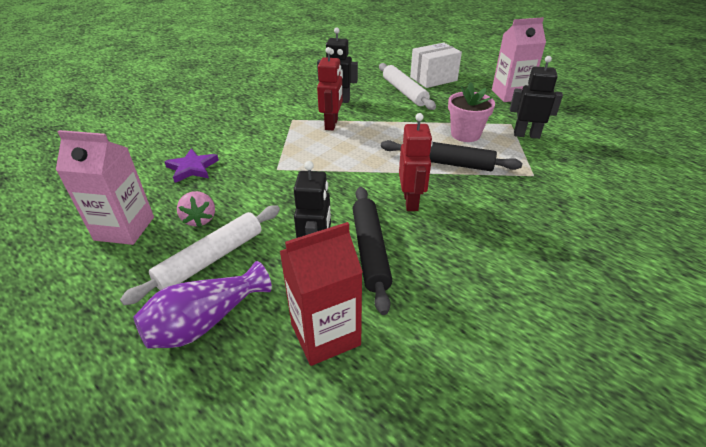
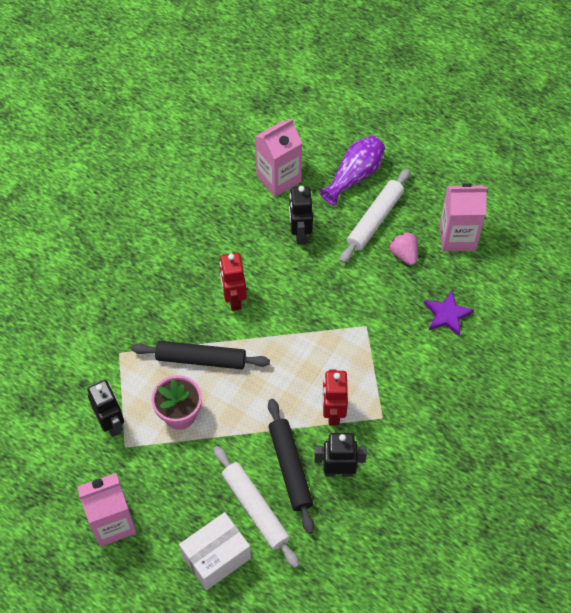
camera: 170 degrees right, 20 degrees up
red carton [280,222,363,366] -> pink carton [255,119,302,197]
black rolling pin [352,187,392,315] -> black rolling pin moved to [268,399,314,534]
black robot [510,56,563,139] -> black robot turned 120 degrees counterclockwise [87,380,124,437]

